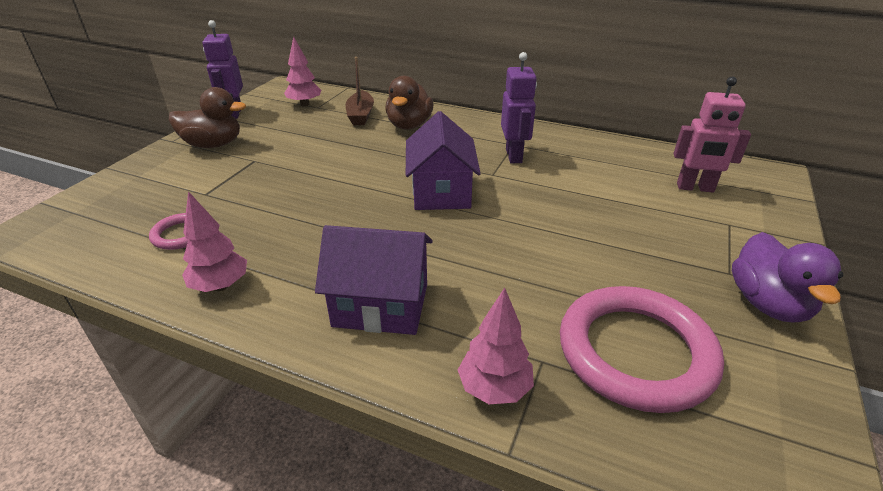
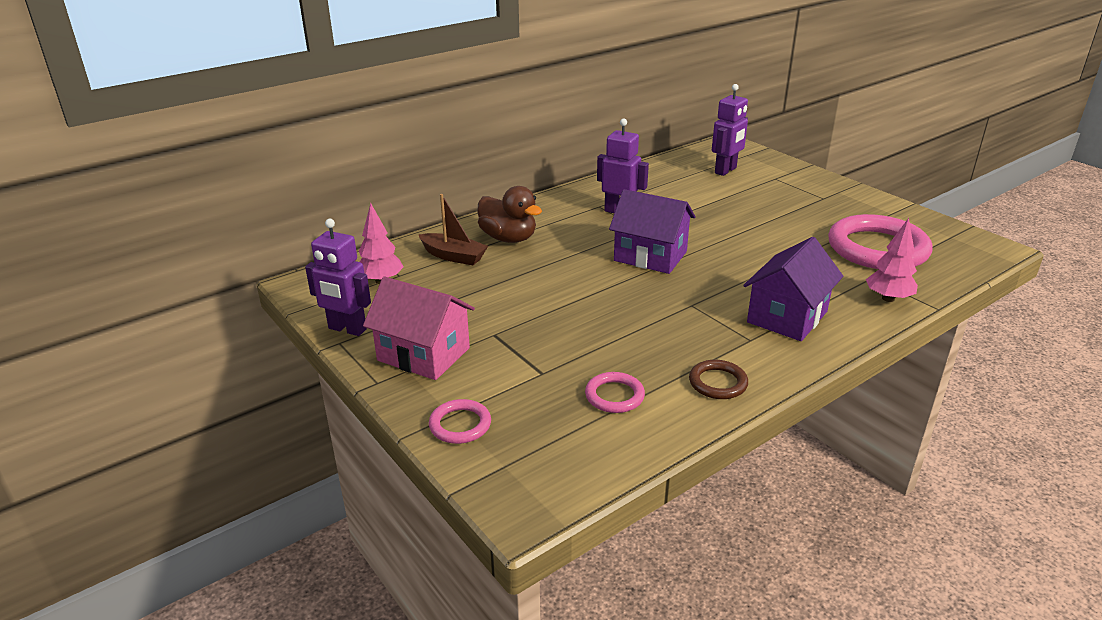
camera: 60 degrees left, 5 degrees down
brown duck [169,87,246,148] -> pink house [363,277,475,380]
pink tree [182,191,247,292] -> brown ring [689,360,748,399]
pink robot [673,77,751,192] -> purple robot [712,84,748,176]
purple duck [732,232,843,323] -> none
none -> pink ring [429,399,491,444]

